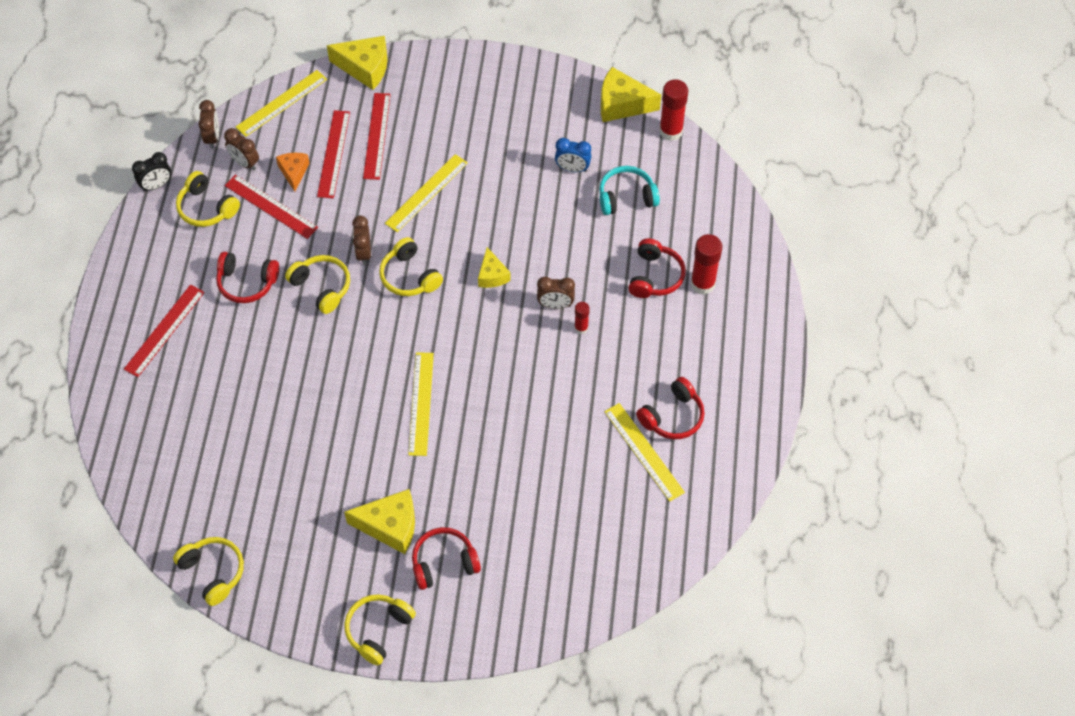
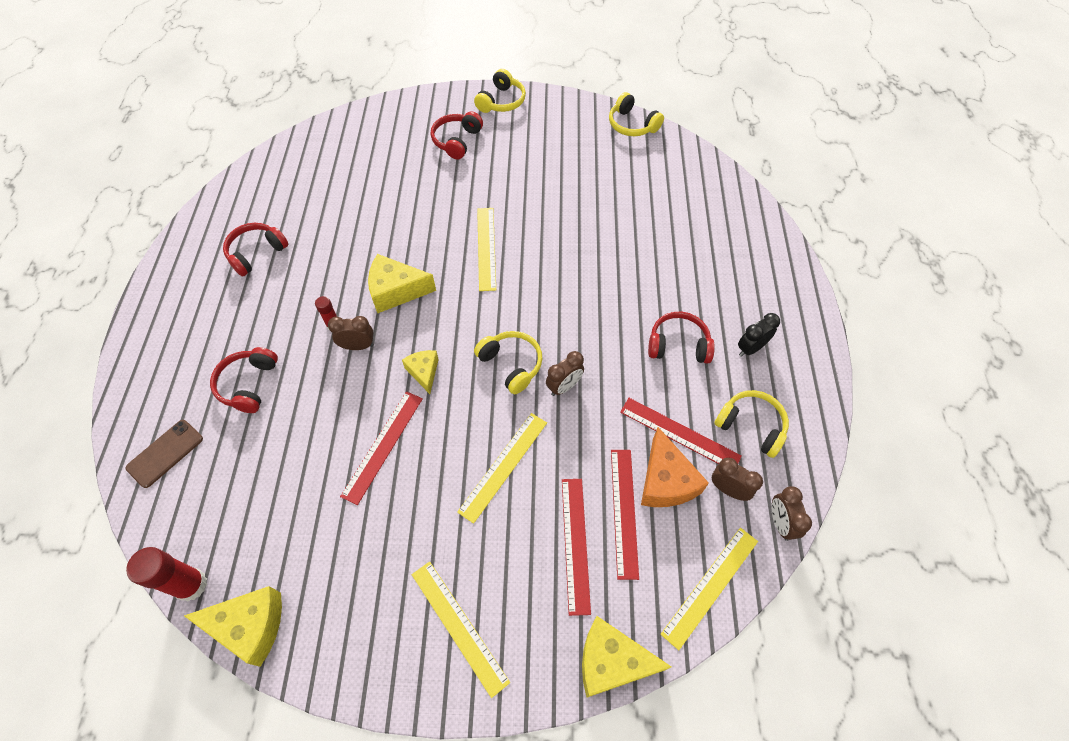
camera: 175 degrees right, 0 degrees up
red ruler [124,285,205,377] -> red ruler moved to [340,391,423,505]
black clock [132,152,171,192] -> black clock moved to [738,313,780,357]
orange cheese [276,153,310,192] -> orange cheese [641,427,709,507], size x1.64
yellow headphones [285,255,350,314] -> none
yellow cheese [344,489,415,554] -> yellow cheese moved to [368,254,436,313]
brown clock [352,216,371,265] -> brown clock turned 60 degrees clockwise [546,351,584,396]
red headphones [412,527,481,590] -> red headphones turned 135 degrees clockwise [431,111,483,159]
blue clock [555,138,591,172] -> none
turquoise headphones [599,166,660,215] -> none
yellow ruler [604,403,685,502] -> yellow ruler moved to [412,561,510,698]
red glue stick [691,234,722,295] -> none
none -> brown phone [126,420,203,488]

